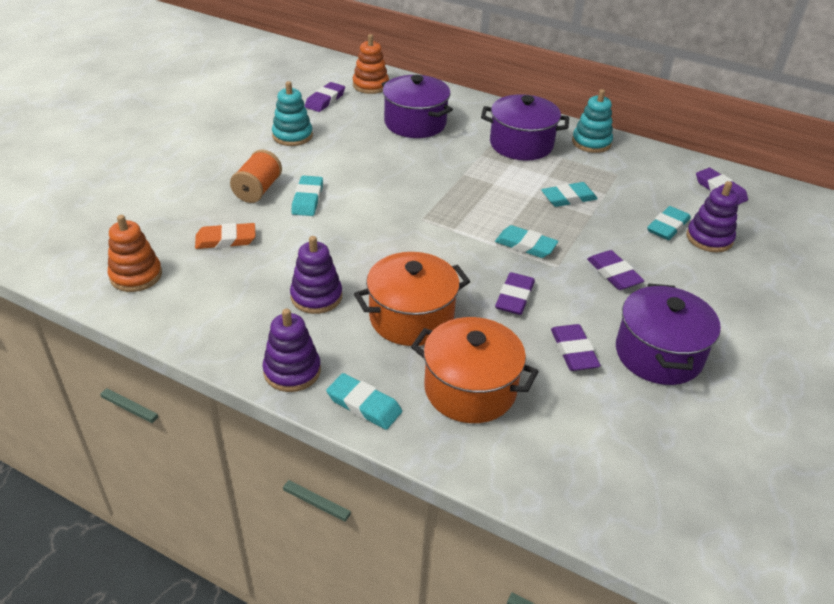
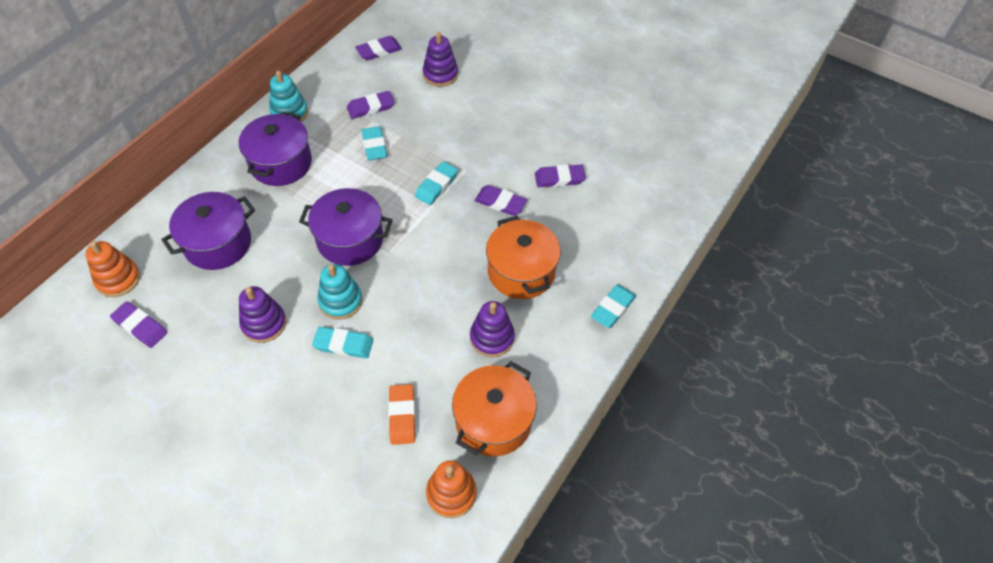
camera: 85 degrees left, 15 degrees up
orange spool [230,150,282,203] -> none
purple stacking toy [262,309,321,392] -> purple stacking toy moved to [239,286,286,343]
turquoise stacking toy [272,81,313,146] -> turquoise stacking toy moved to [318,264,363,320]
orange pot [411,317,539,423] -> orange pot moved to [452,361,537,456]
purple eraser [587,250,645,290] -> purple eraser moved to [347,91,394,119]
purple pot [616,283,721,385] -> purple pot moved to [299,188,392,266]
turquoise eraser [647,206,691,240] -> none

